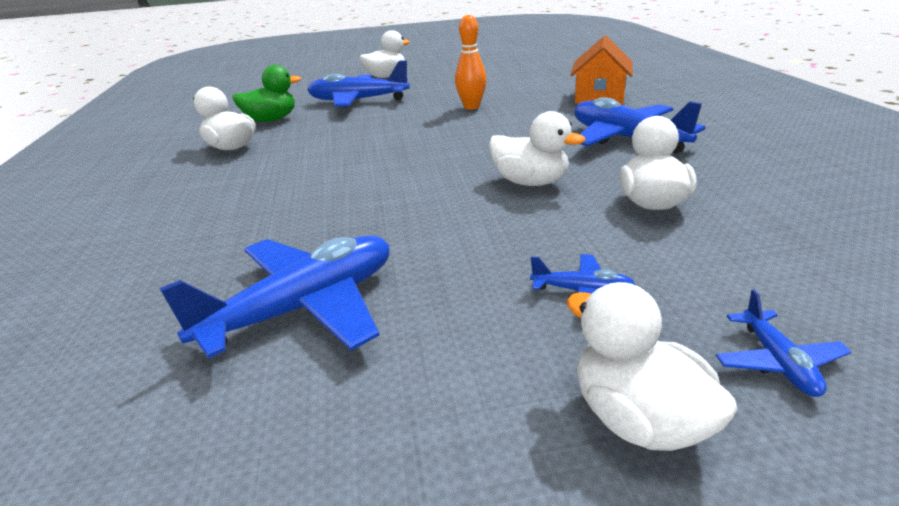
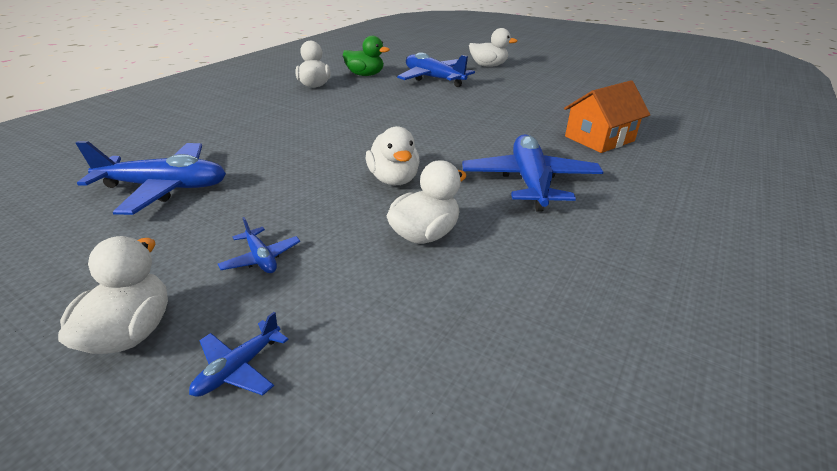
camera: 40 degrees right, 5 degrees up
orange bowling pin [455,15,486,110] -> none

